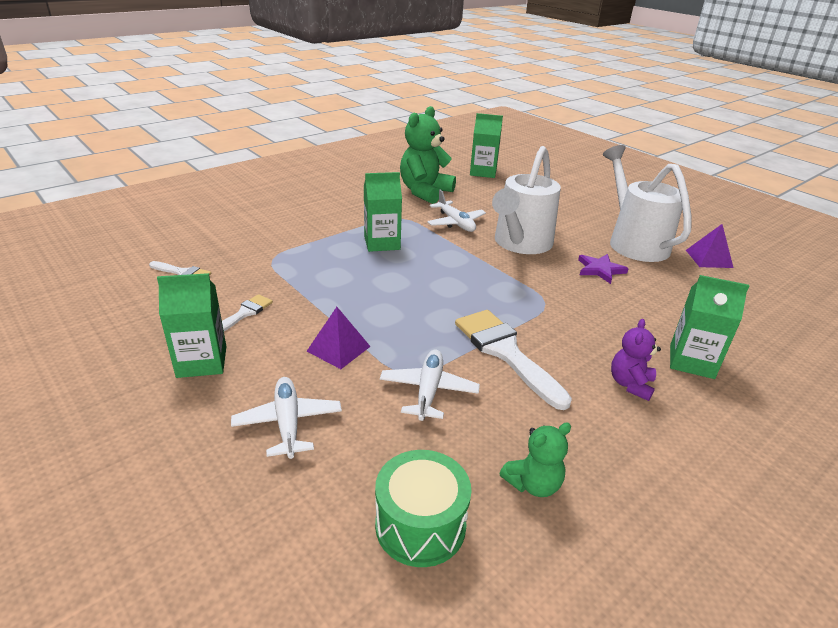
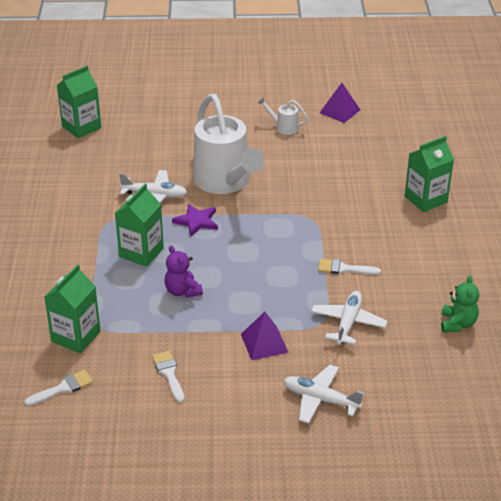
camera: 50 degrees left, 5 degrees up
green carton [157,273,226,378] -> green carton moved to [44,264,101,353]
green drum [375,450,472,567] -> none
white plane [380,350,480,421] -> white plane turned 60 degrees clockwise [311,291,388,345]
green teddy bear [400,106,456,204] -> none
white brush [455,310,572,410] -> white brush [318,259,381,275], size x0.51
purple star [578,254,629,284] -> purple star moved to [172,204,218,237]
white watering can [603,145,691,262] -> white watering can [258,97,308,135], size x0.41
purple teddy bear [611,319,661,401] -> purple teddy bear moved to [165,245,203,298]

